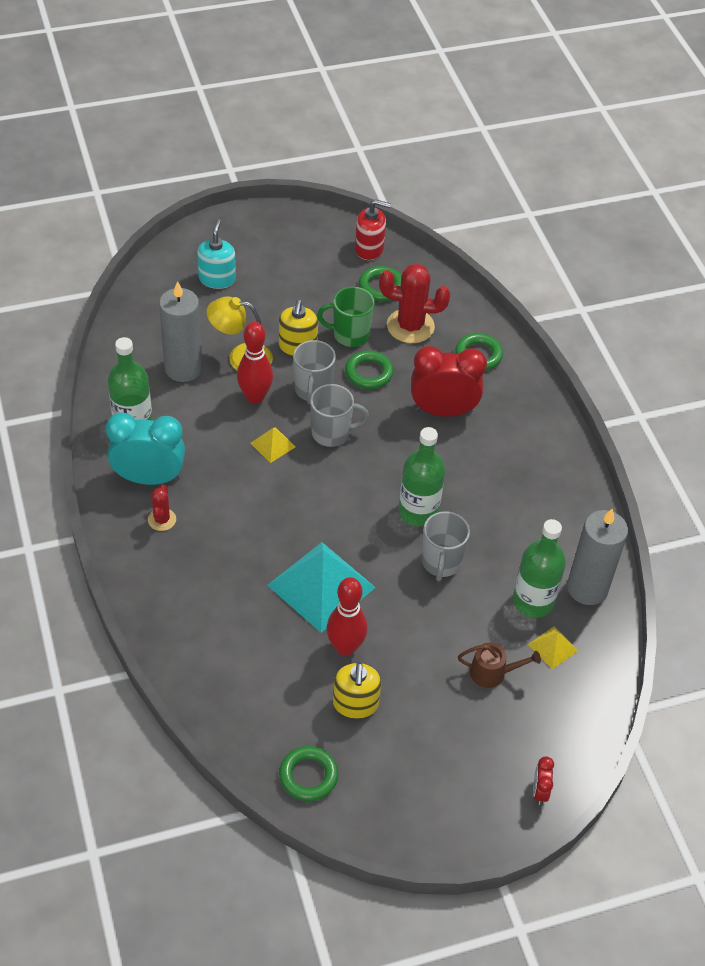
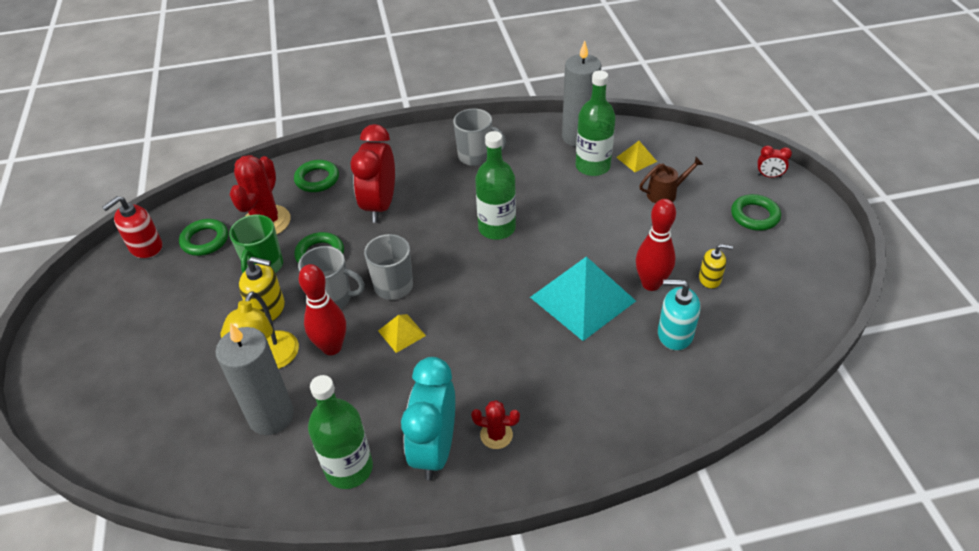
camera: 80 degrees left, 5 degrees down
turquoise soap dispenser [197,219,236,289] -> turquoise soap dispenser moved to [658,280,701,350]
green ring [279,746,338,801] -> green ring moved to [731,194,781,231]
yellow soap dispenser [333,662,381,719] -> yellow soap dispenser [699,244,733,289], size x0.66
red soap dispenser [355,199,391,260] -> red soap dispenser turned 150 degrees counterclockwise [102,196,162,258]
grey mug [422,511,470,581] -> grey mug moved to [453,108,506,166]
brown watering can [458,643,541,688] -> brown watering can turned 60 degrees clockwise [639,157,703,204]

